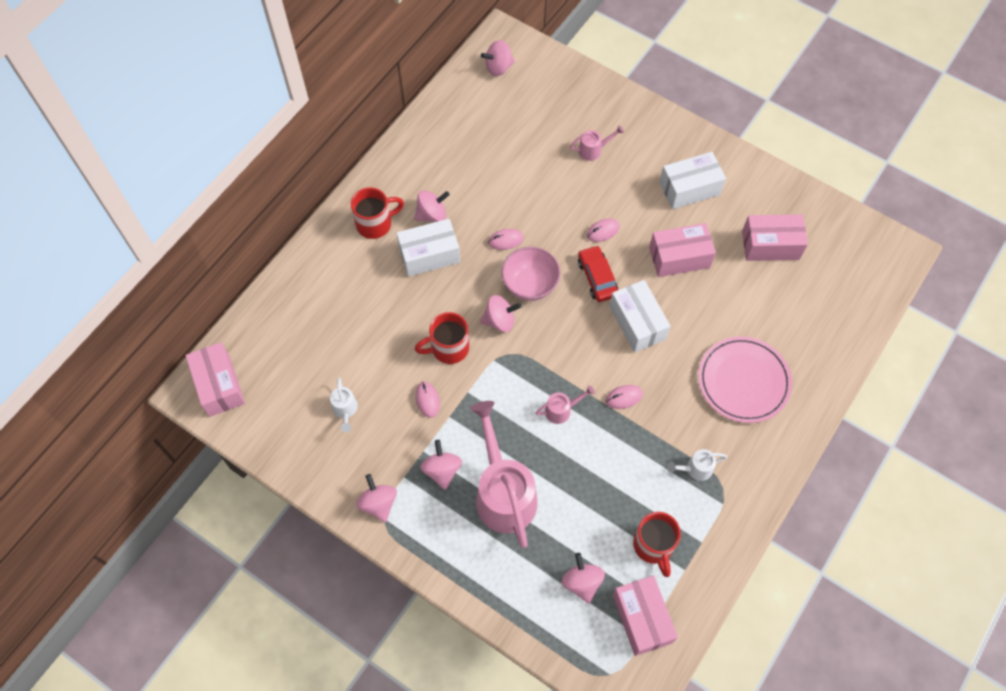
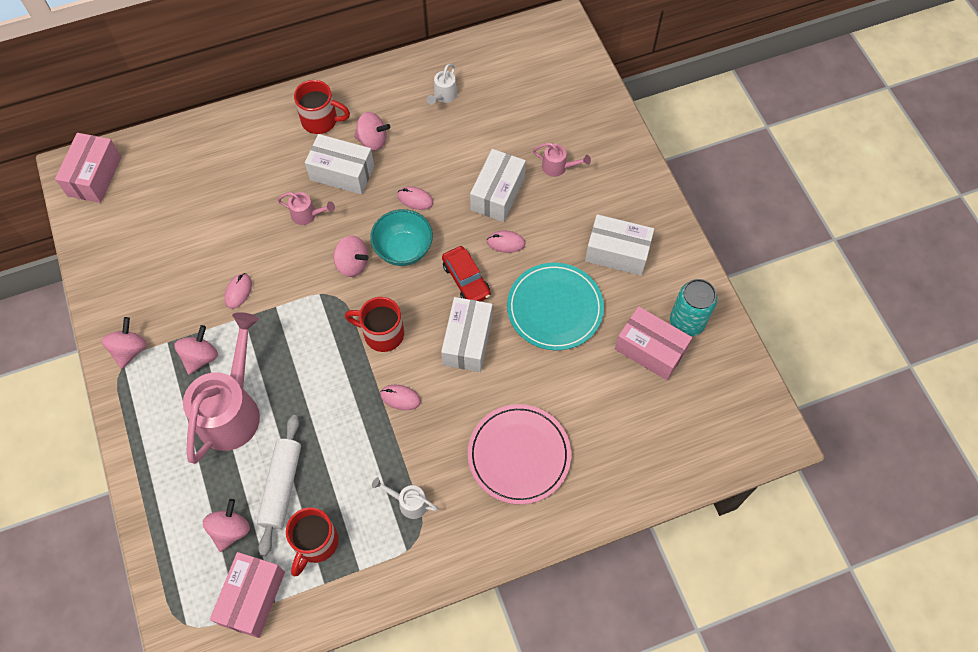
camera: 35 degrees right, 0 degrees up
white watering can [330,378,358,432] -> white watering can moved to [427,64,457,105]
red mug [415,312,469,364] -> red mug moved to [345,297,404,352]
pink spinning top [481,40,515,76] -> none
pink bowl [501,247,561,301] -> turquoise bowl [370,209,433,266]
pink watering can [536,385,595,424] -> pink watering can moved to [278,192,335,225]
red car [578,245,618,302] -> red car turned 135 degrees clockwise [442,246,491,301]
pink box [649,223,716,277] -> turquoise plate [507,263,604,350]
none -> white rolling pin [257,415,301,556]
none -> white box [470,149,526,222]
none -> turquoise can [670,279,717,337]

